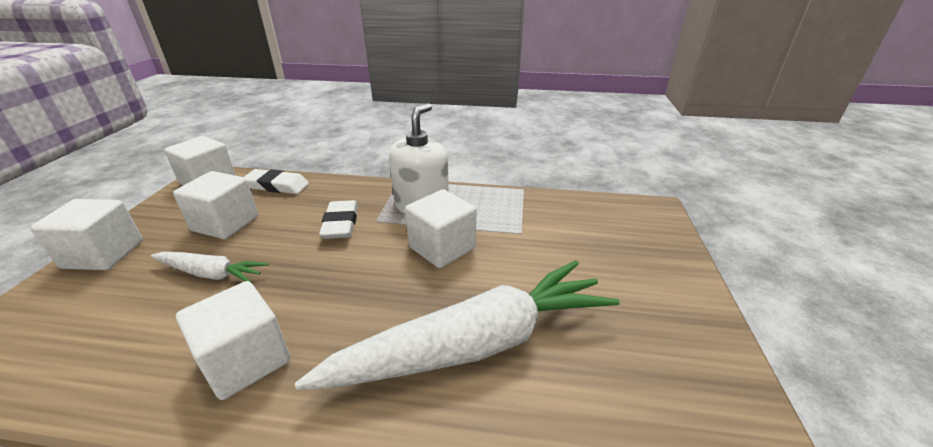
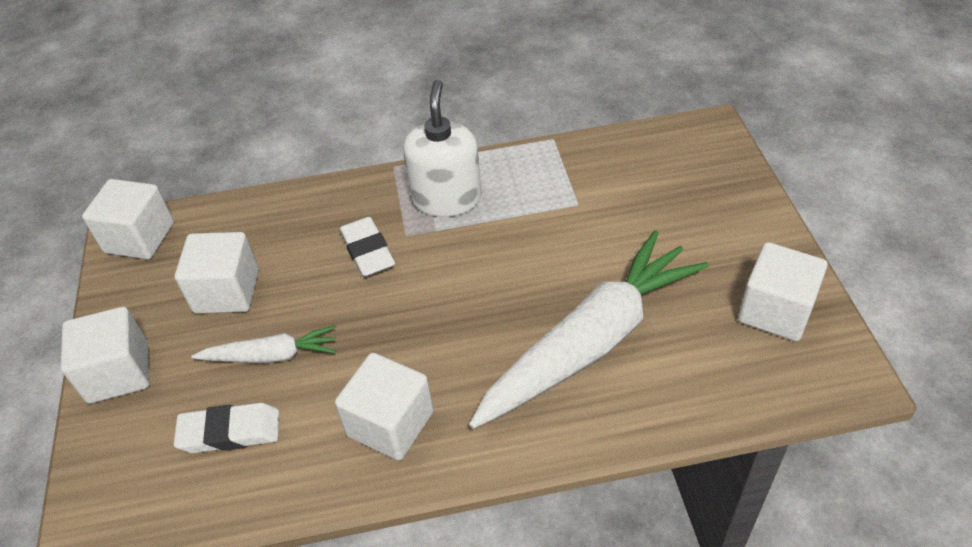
camera: 15 degrees left, 15 degrees up
white eraser [244,169,309,194] -> white eraser moved to [174,403,279,453]
white cube [405,190,476,268] -> white cube moved to [738,242,828,341]

